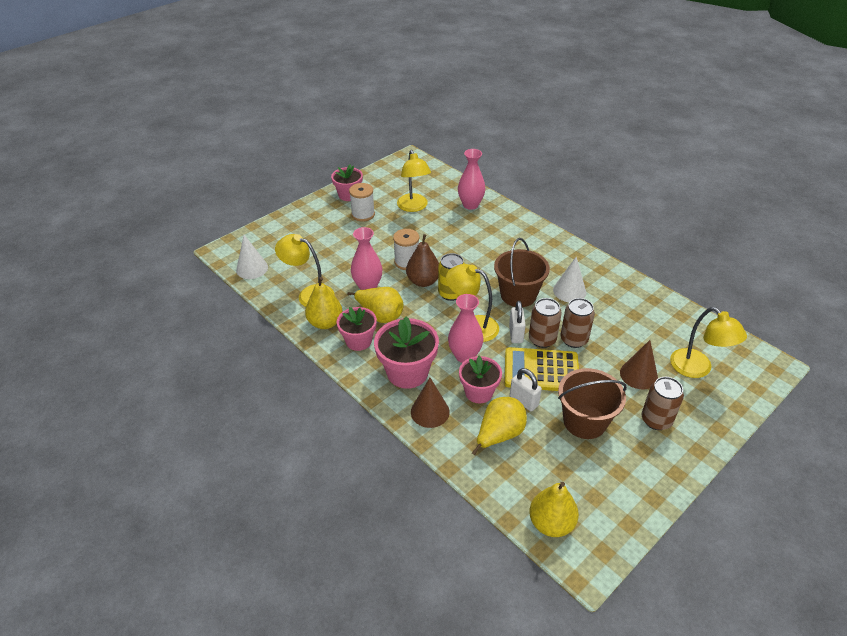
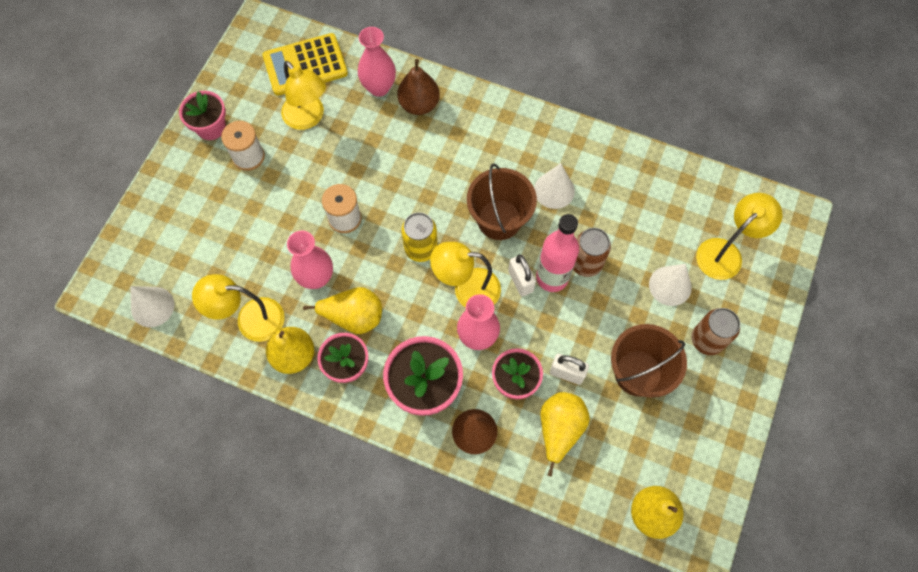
camera: 25 degrees left, 25 degrees up
brown pear [406,234,439,287] -> brown pear moved to [397,59,440,115]
yellow calculator [504,347,579,391] -> yellow calculator moved to [262,33,348,96]
brown can [529,298,562,348] -> pink bottle [536,214,579,292]
brown cone [620,340,658,389] -> white cone [649,264,692,306]
yellow lamp [670,307,747,378] -> yellow lamp turned 75 degrees counterclockwise [696,193,782,280]

